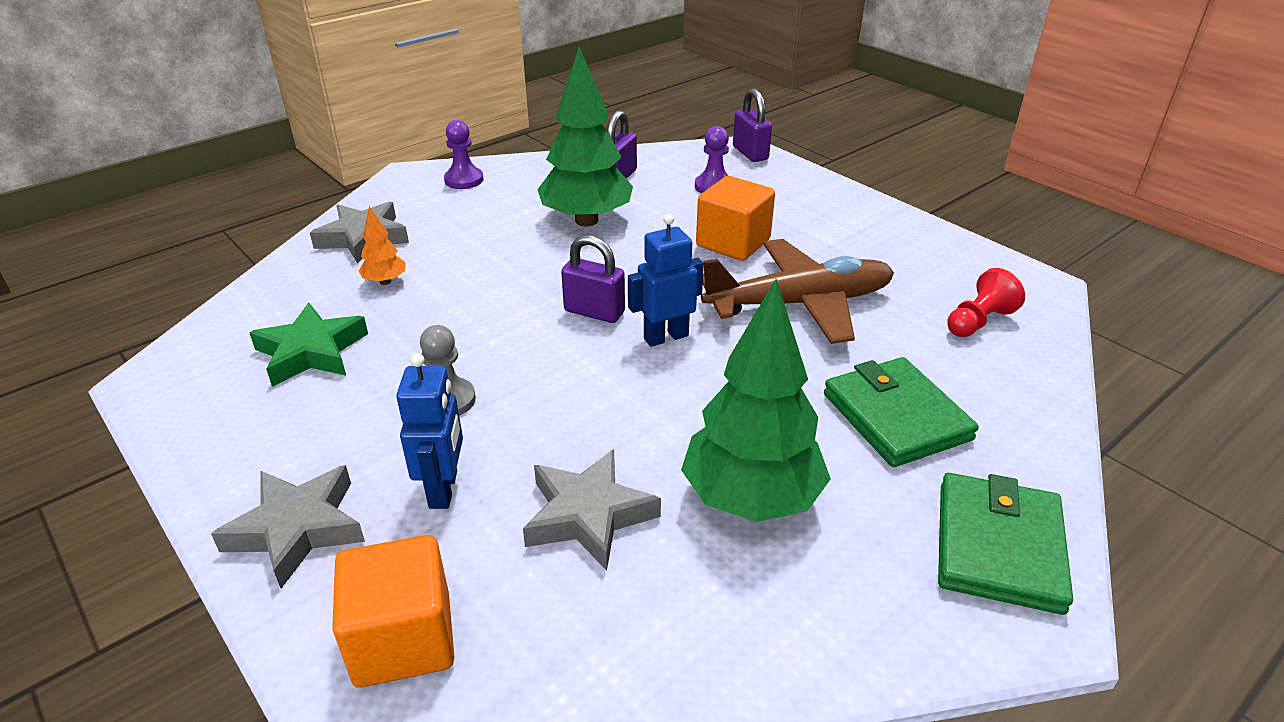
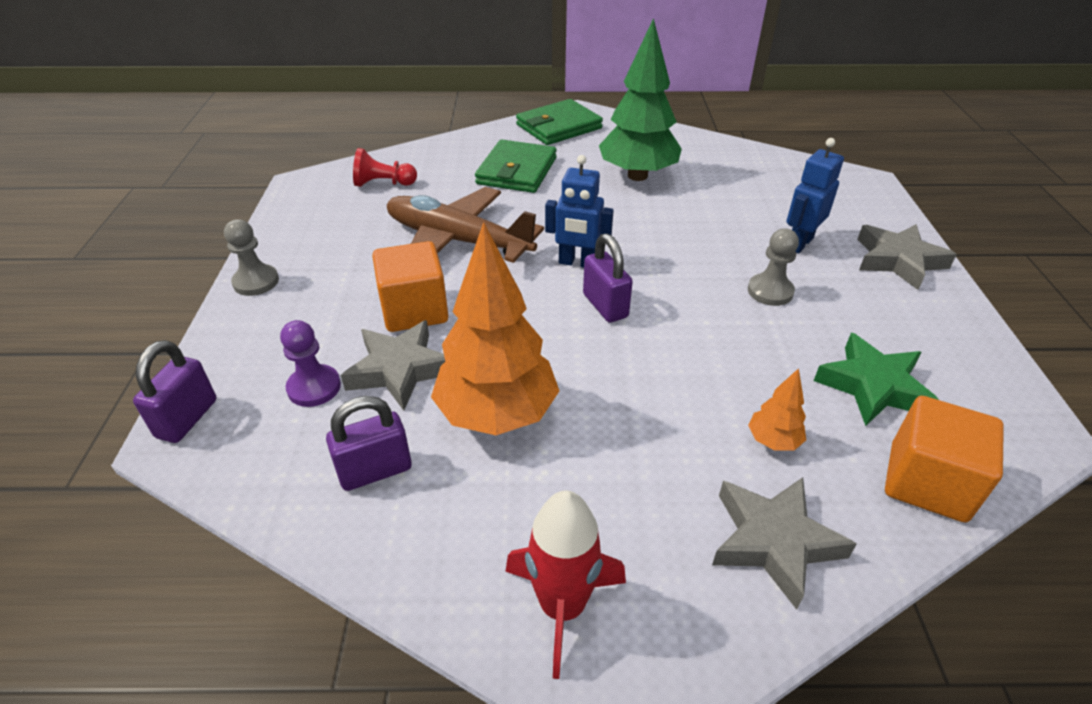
camera: 140 degrees left, 5 degrees up
orange cube [332,535,454,688] -> orange cube moved to [885,396,1004,522]
purple pawn [444,120,483,189] -> red rocket [506,491,626,679]
grey star [523,449,661,571] -> grey star moved to [341,320,445,411]
green tree [537,47,633,226] -> orange tree [431,222,559,435]
none -> grey pawn [224,219,279,296]

